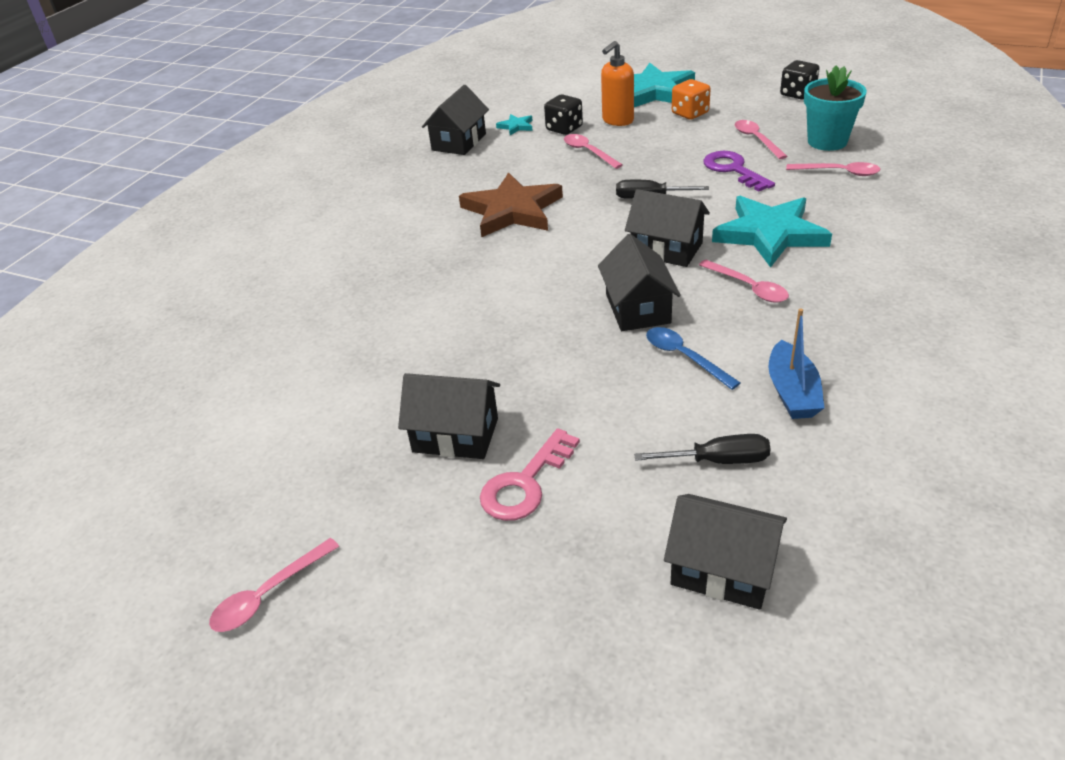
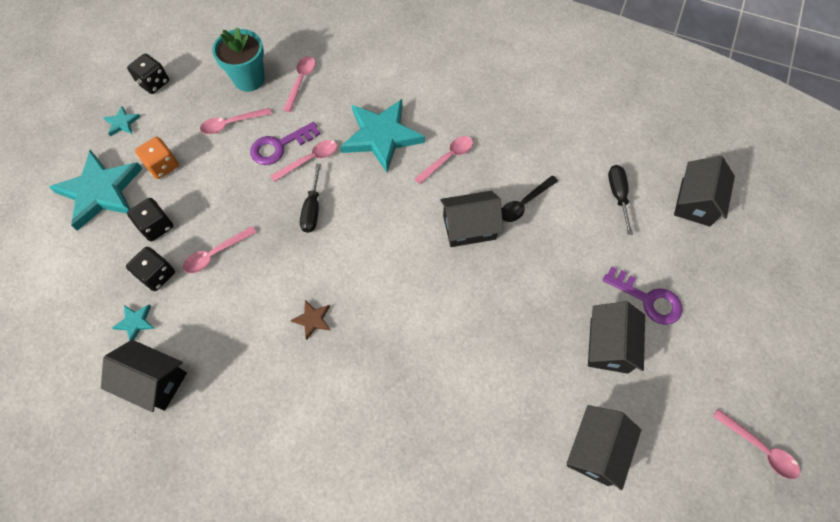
camera: 95 degrees left, 25 degrees up
brown star [459,172,563,237] -> brown star [291,300,331,340], size x0.43
pink key [480,428,580,521] -> purple key [602,267,683,325]
orange soap dispenser [601,41,634,126] -> black dice [127,198,173,242]
black house [625,189,710,267] -> black house moved to [567,405,641,490]
blue spoon [646,327,741,390] -> black spoon [502,175,558,222]
blue boat [768,308,825,419] -> none
none -> turquoise star [103,106,140,136]
none -> pink spoon [270,140,337,182]

